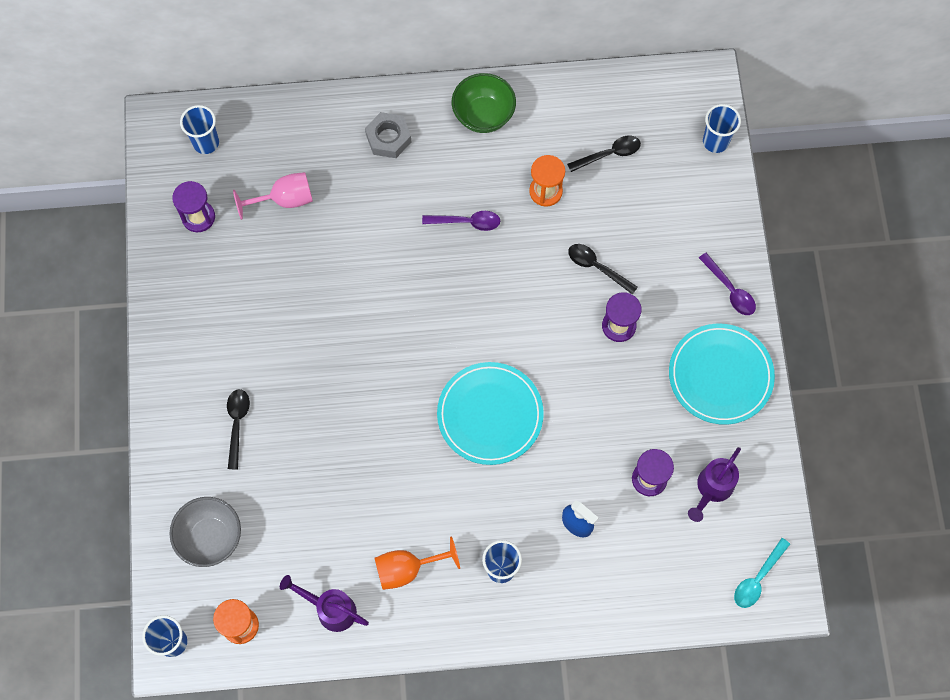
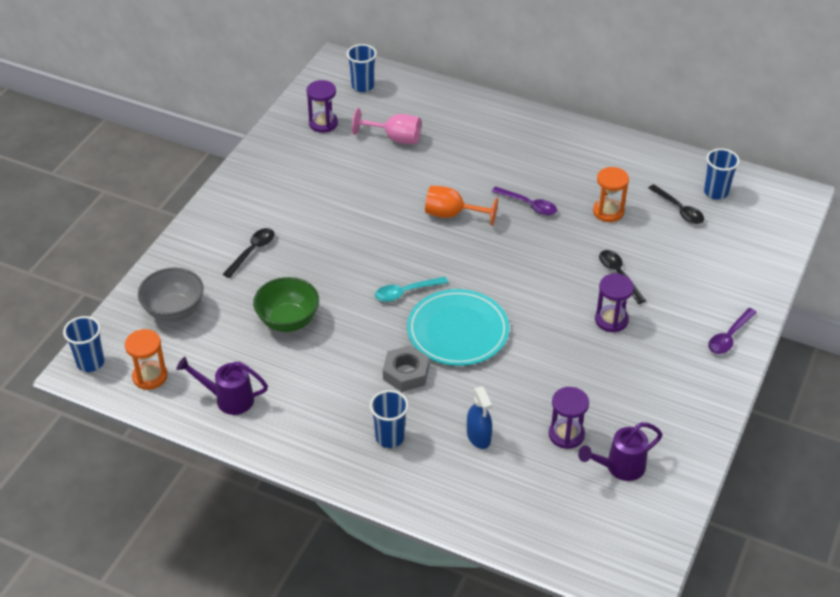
camera: 30 degrees right, 25 degrees down
purple watering can [280,575,369,632] -> purple watering can turned 45 degrees counterclockwise [176,357,268,415]
grey nut [365,112,411,158] -> grey nut moved to [383,345,429,392]
orange goblet [374,536,460,590] -> orange goblet moved to [425,186,498,226]
green bowl [452,73,516,133] -> green bowl moved to [253,277,319,332]
black spoon [567,136,641,172] -> black spoon turned 45 degrees clockwise [648,184,704,224]
turquoise plate [669,324,775,425] -> none
purple spoon [699,253,756,315] -> purple spoon turned 45 degrees clockwise [708,308,757,354]
blue cup [703,104,741,153] -> blue cup moved to [704,148,740,200]
turquoise spoon [734,538,790,608] -> turquoise spoon moved to [375,277,448,302]

